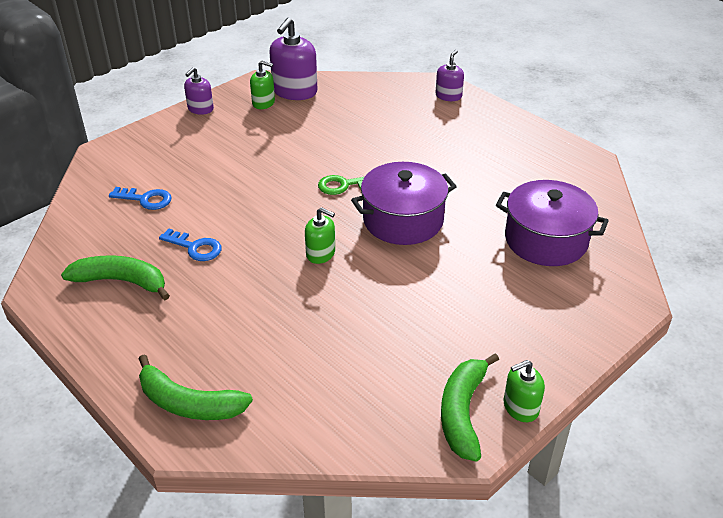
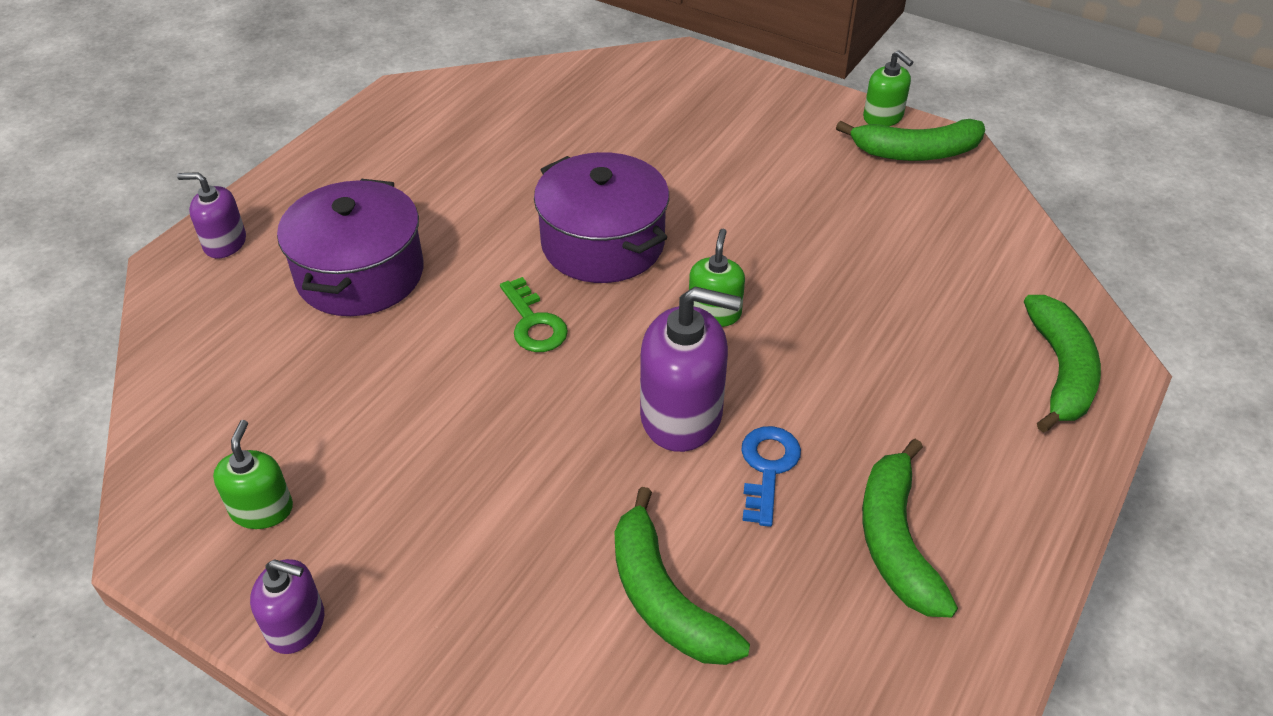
camera: 105 degrees left, 5 degrees up
blue key [109,187,172,210] -> green banana [615,487,750,665]
purple soap dispenser [269,17,318,100] -> purple soap dispenser moved to [640,287,741,452]
purple pot [496,180,609,266] -> purple pot moved to [277,179,424,316]

